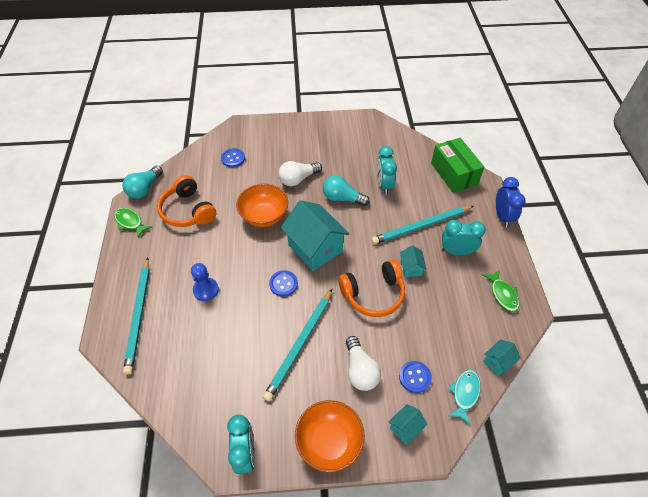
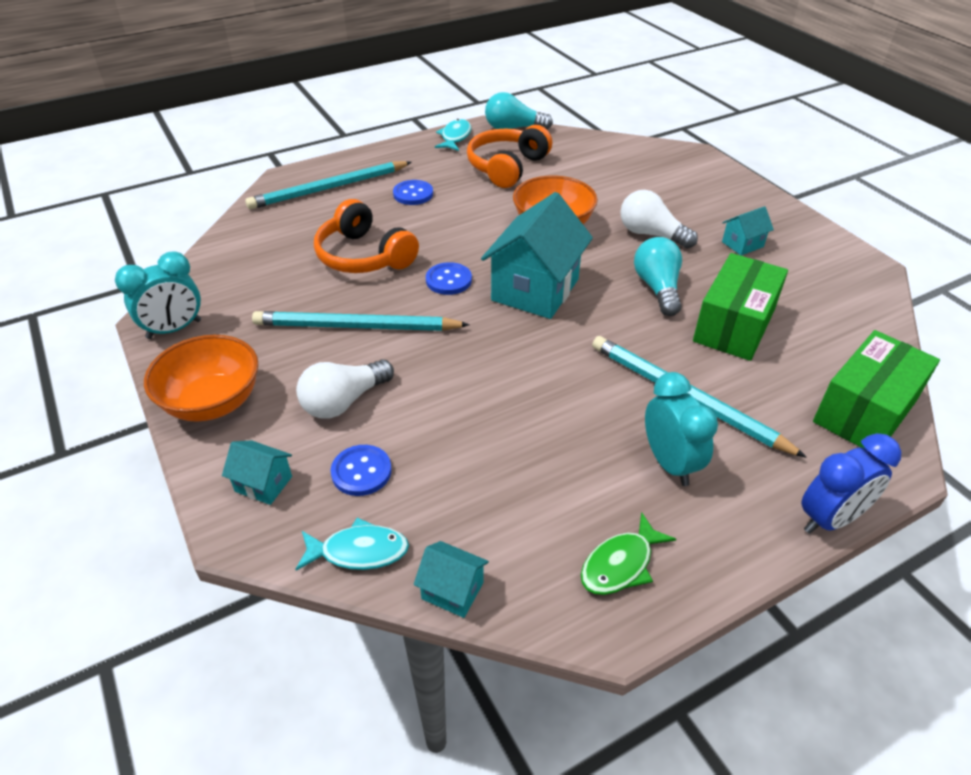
camera: 65 degrees right, 10 degrees down
green fish [114,208,152,238] -> turquoise fish [435,119,471,151]
blue pawn [191,263,219,301] -> none
blue button [221,148,245,167] -> blue button moved to [393,180,433,205]
orange headphones [338,260,405,317] -> orange headphones moved to [314,199,419,273]
turquoise clock [377,146,397,195] -> green box [693,253,788,361]
turquoise house [400,245,426,277] -> turquoise house moved to [722,206,774,256]

